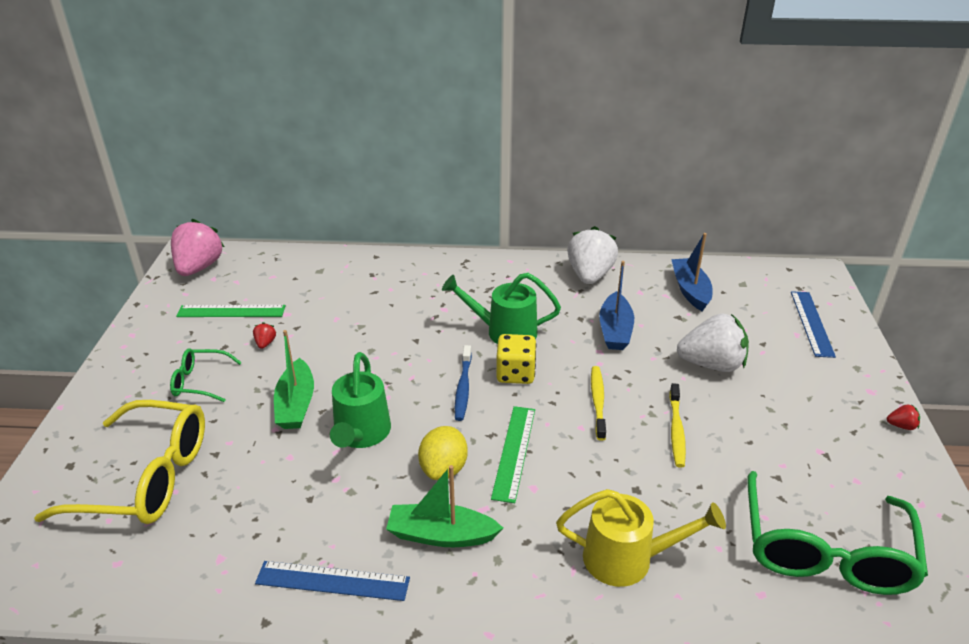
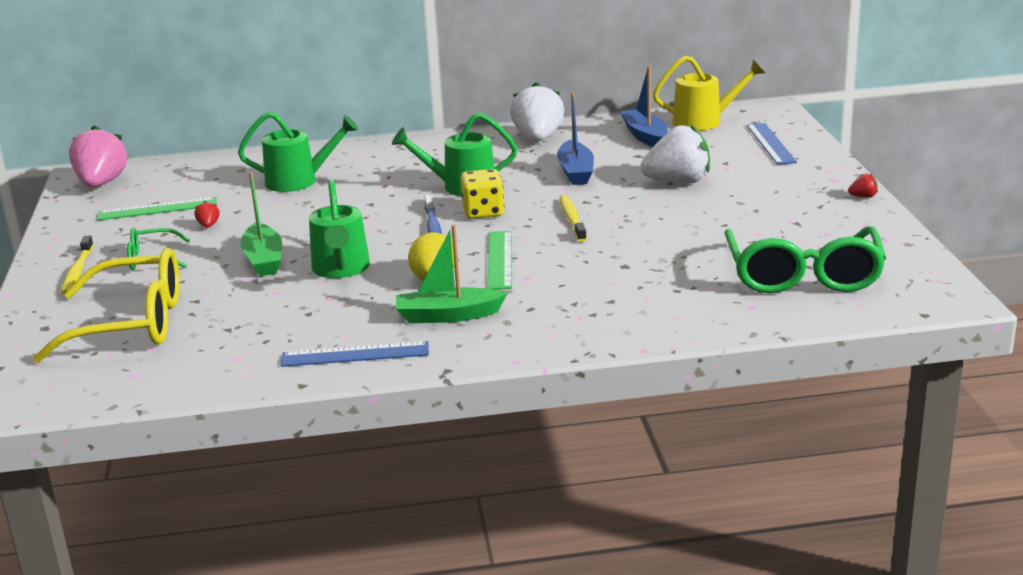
camera: 10 degrees left, 10 degrees down
yellow watering can [556,489,726,587] -> yellow watering can moved to [653,56,765,131]
yellow toothbrush [669,383,686,468] -> yellow toothbrush moved to [61,236,94,295]
none -> green watering can [238,112,359,192]

